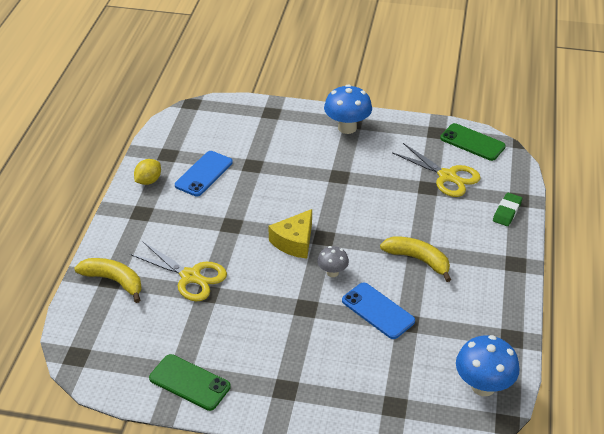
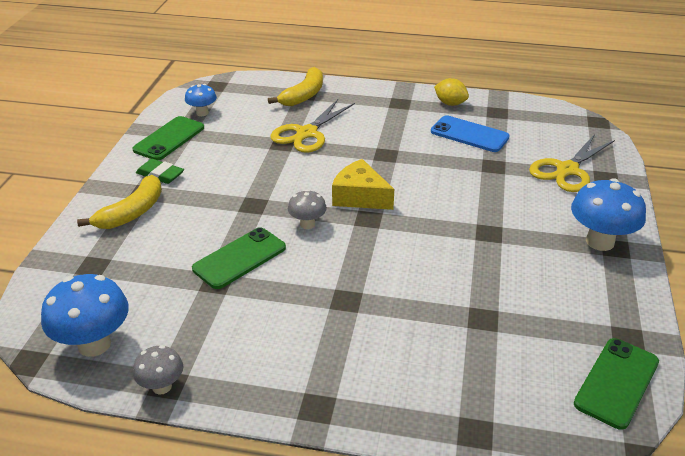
camera: 90 degrees right, 5 degrees down
blue phone [342,282,415,339] -> green phone [192,227,286,289]
yellow banana [380,236,451,282] -> yellow banana moved to [77,175,162,229]
yellow scissors [392,143,481,197] -> yellow scissors moved to [529,134,615,192]
green eraser [493,193,522,226] -> green eraser moved to [136,159,184,184]
none -> grey mushroom [133,345,183,394]
none -> blue mushroom [185,84,217,116]

